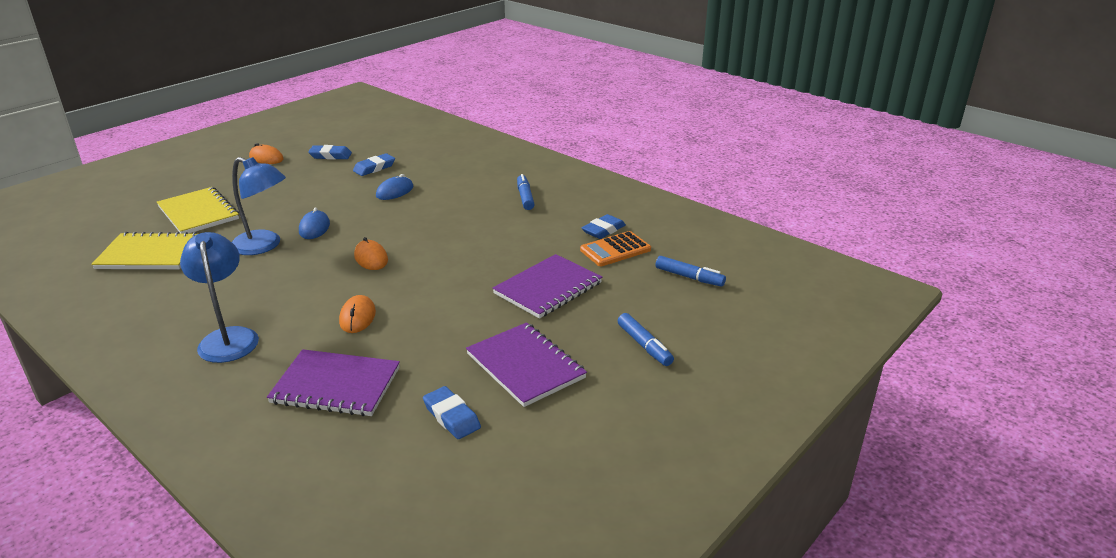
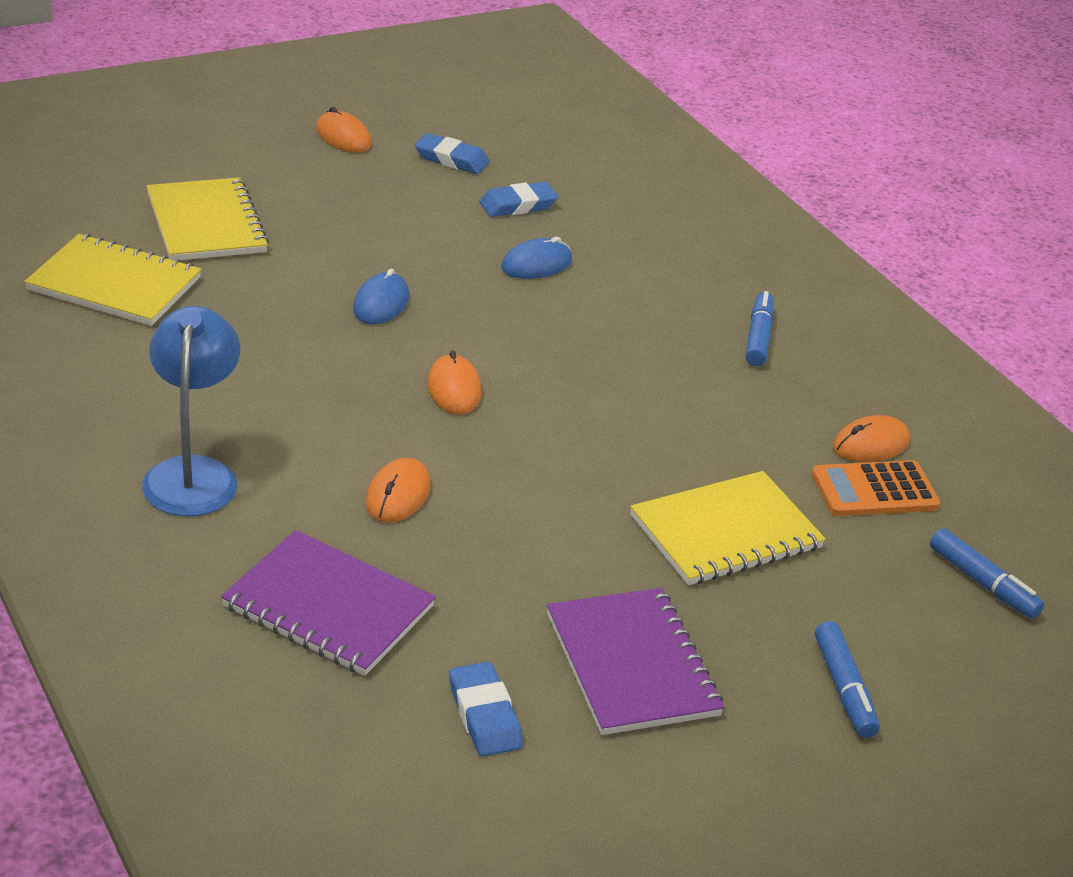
camera: 15 degrees right, 5 degrees up
blue lamp [232,157,286,255] -> none
purple notebook [492,254,602,319] -> yellow notebook [630,471,826,585]
blue eraser [582,214,626,239] -> orange mouse [833,415,910,462]

